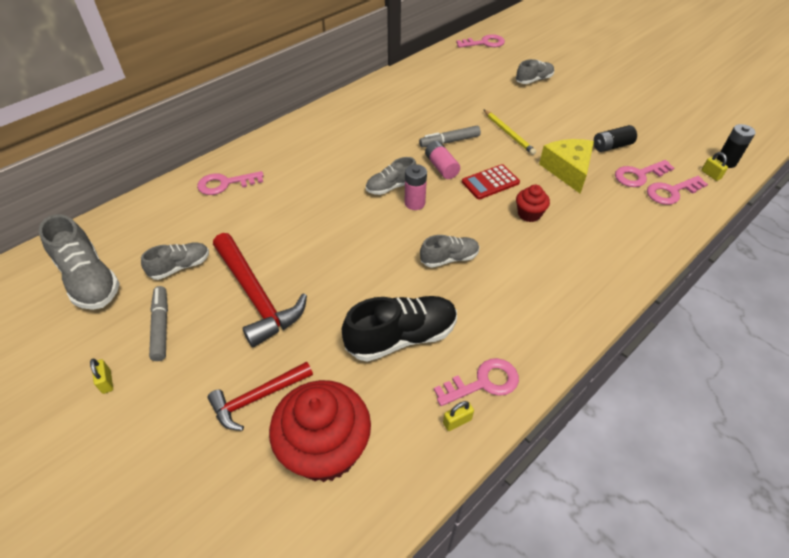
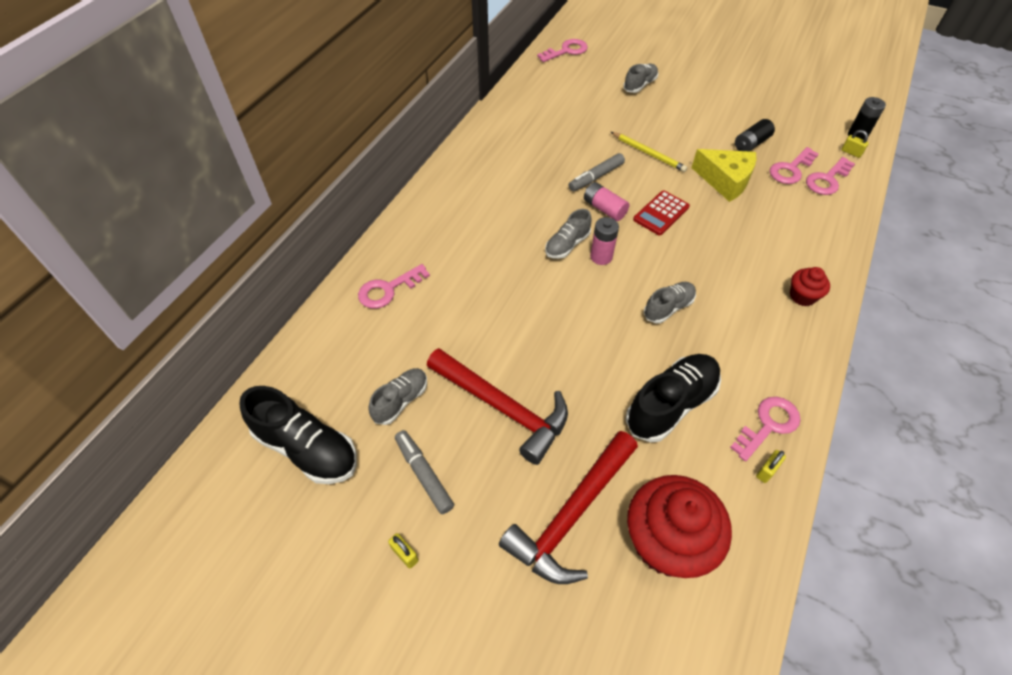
camera: 20 degrees left, 5 degrees up
grey shoe [39,214,120,310] -> black shoe [239,386,357,484]
red hammer [208,361,313,431] -> red hammer [499,431,638,584], size x1.59
red cupcake [516,185,550,222] -> red cupcake moved to [790,267,830,306]
yellow cheese [539,139,594,193] -> yellow cheese turned 150 degrees clockwise [691,149,757,202]

